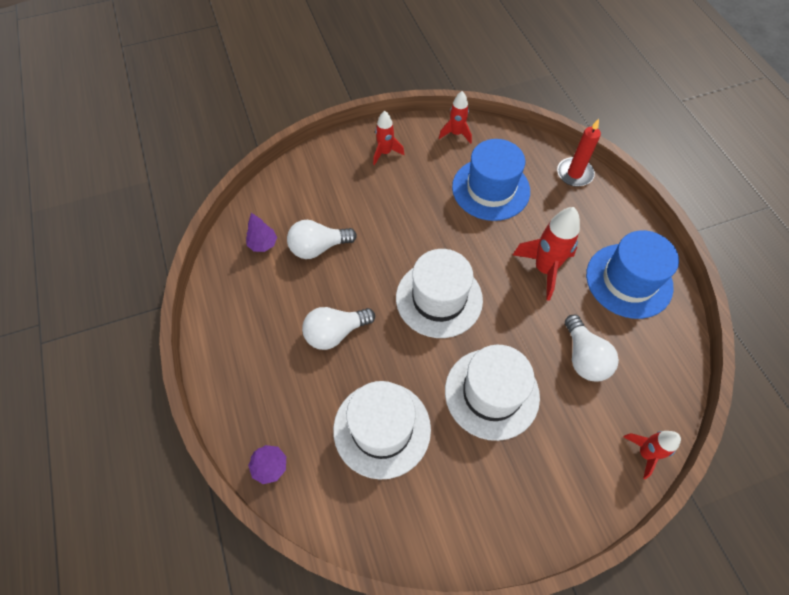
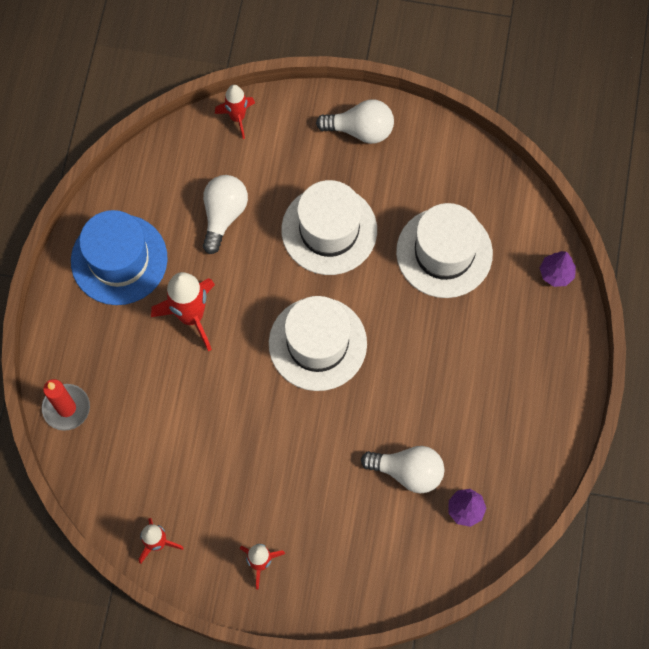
camera: 150 degrees left, 10 degrees up
white light bulb [302,307,375,350] -> white light bulb moved to [316,99,394,144]
blue hat [452,139,530,221] -> none

